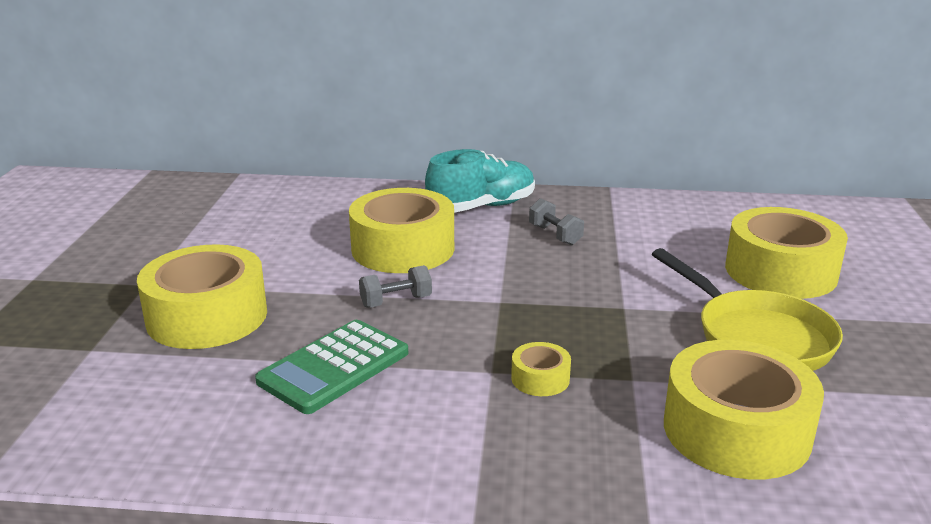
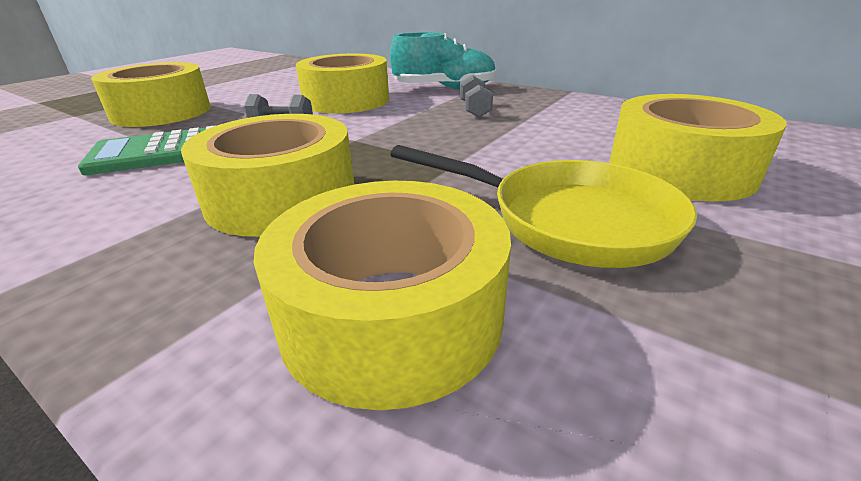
camera: 30 degrees right, 5 degrees up
yellow tape [511,342,571,396] -> yellow tape [181,114,354,237], size x2.26
yellow pan [652,248,843,371] -> yellow pan turned 60 degrees counterclockwise [390,145,697,268]

